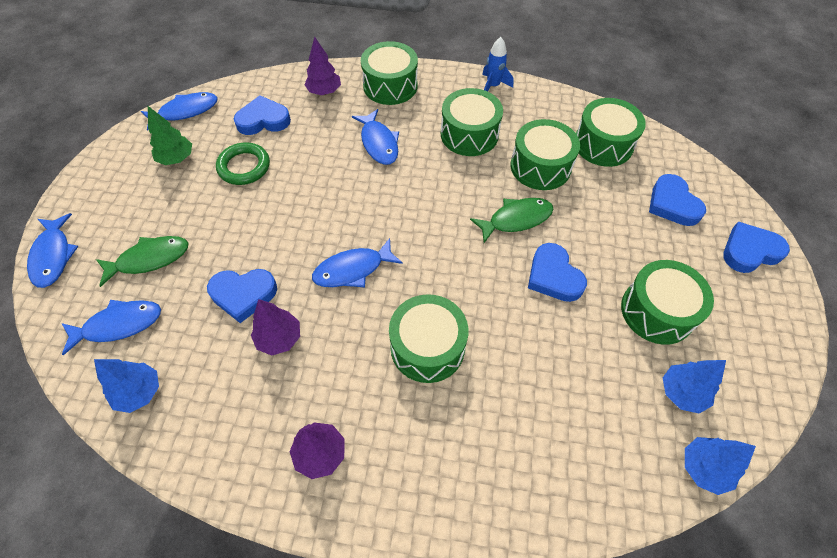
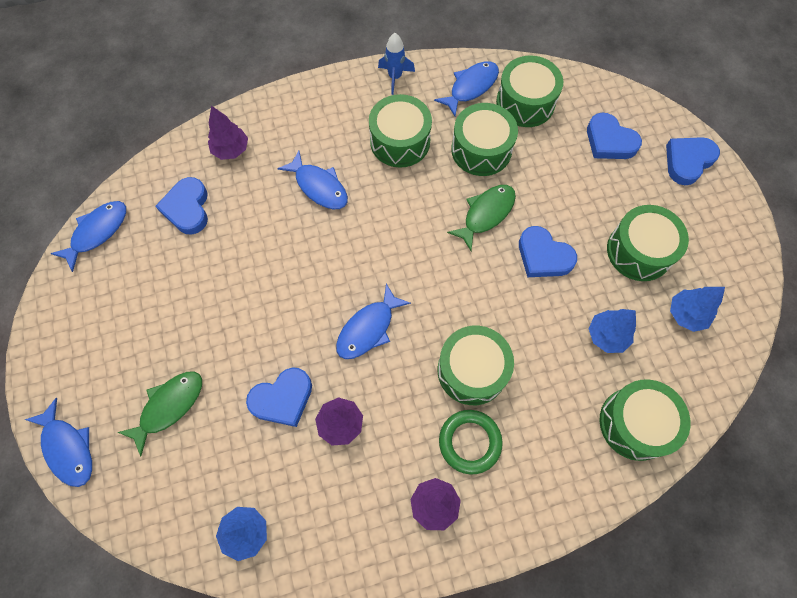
camera: 25 degrees left, 10 degrees up
blue fish [61,300,161,355] -> blue fish moved to [434,61,499,116]
green tree [148,106,192,165] -> none
green ring [216,143,270,185] -> green ring moved to [439,410,503,475]
blue heart [234,95,291,135] -> blue heart turned 60 degrees counterclockwise [155,177,208,235]
green drum [361,41,418,105] -> green drum moved to [600,379,691,461]
blue tree [685,437,756,495] -> blue tree moved to [588,309,636,353]

